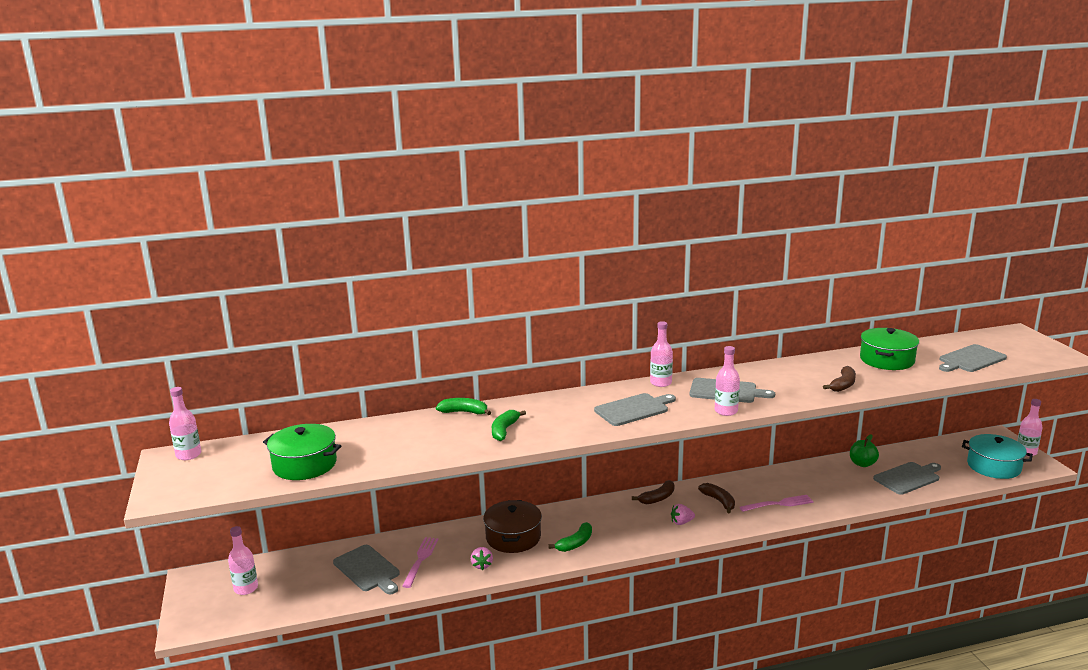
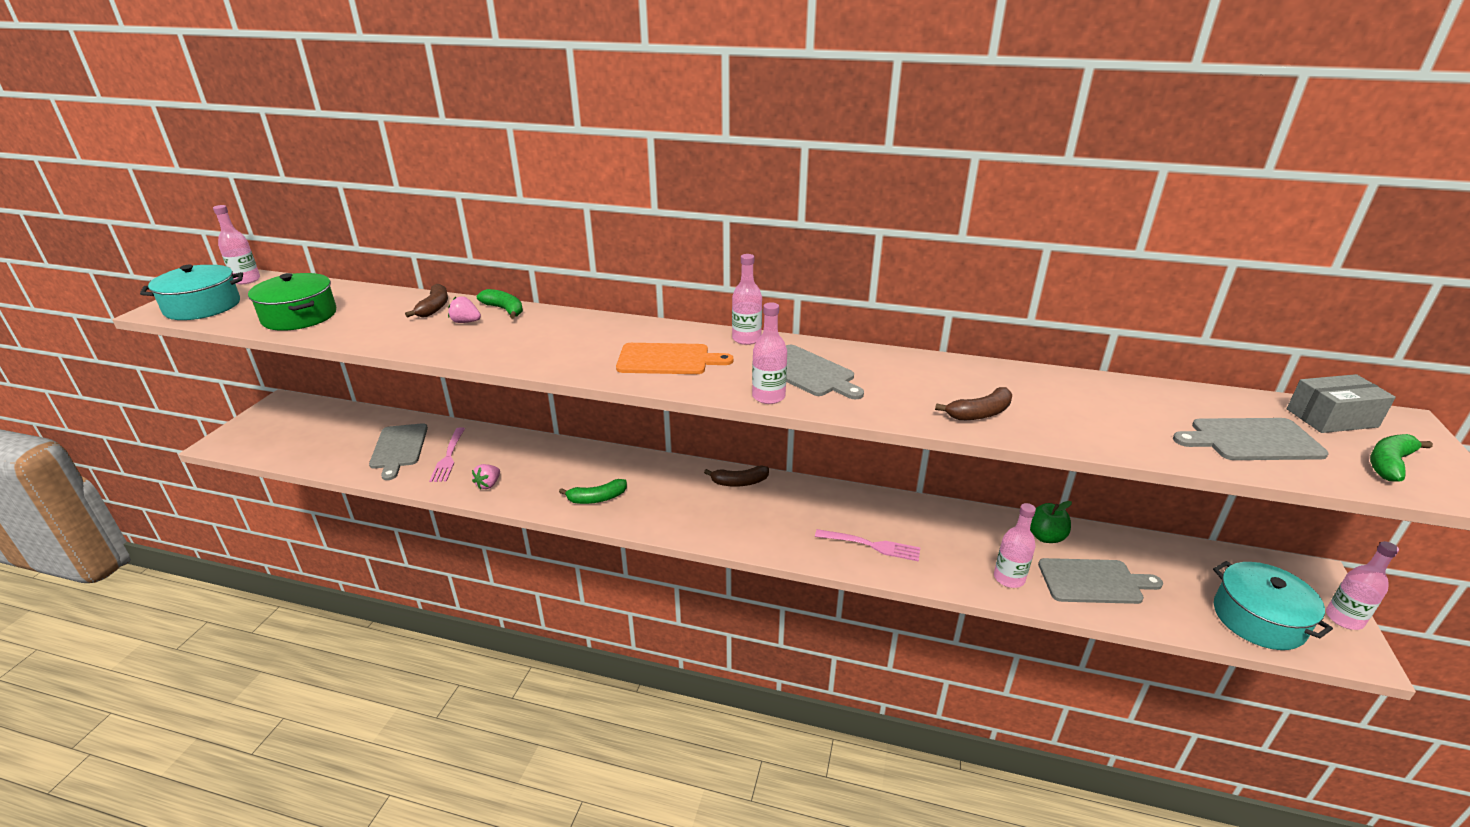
camera: 30 degrees right, 10 degrees up
pink bottle [228,526,258,595] -> pink bottle moved to [994,503,1036,588]
pink fork [402,537,439,588] -> pink fork turned 135 degrees clockwise [429,427,465,482]
brown pot [483,500,542,553] -> none
green banana [492,410,526,441] -> green banana moved to [1370,434,1433,482]
grey cutting board [594,393,676,426] -> orange cutting board [616,343,734,374]
pink strawberry [671,504,695,525] -> pink strawberry moved to [448,296,481,323]
brown banana [698,483,735,513] -> brown banana moved to [405,284,448,318]
green pot [860,328,919,370] -> none
none -> turquoise pot [140,265,243,320]
none -> grey box [1286,374,1396,433]

